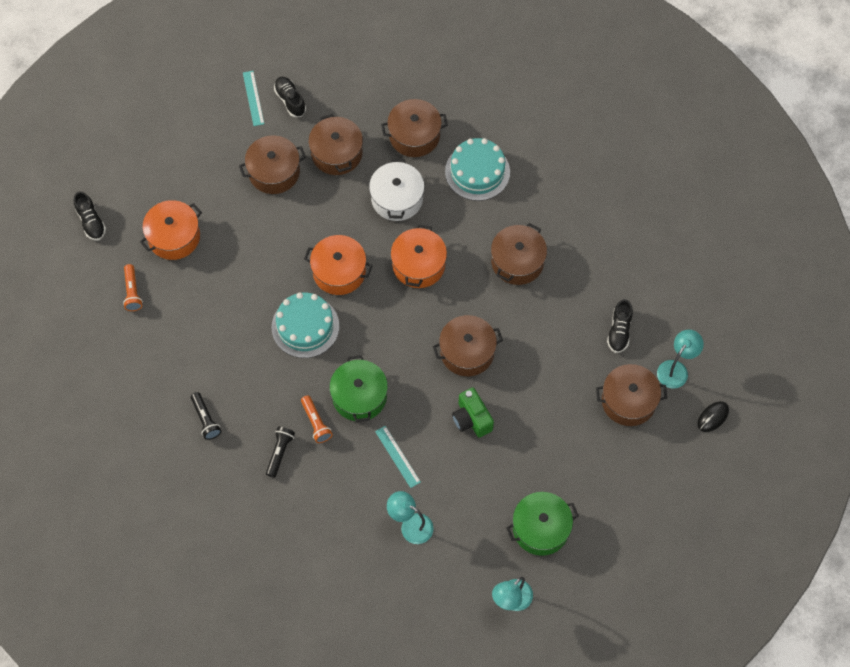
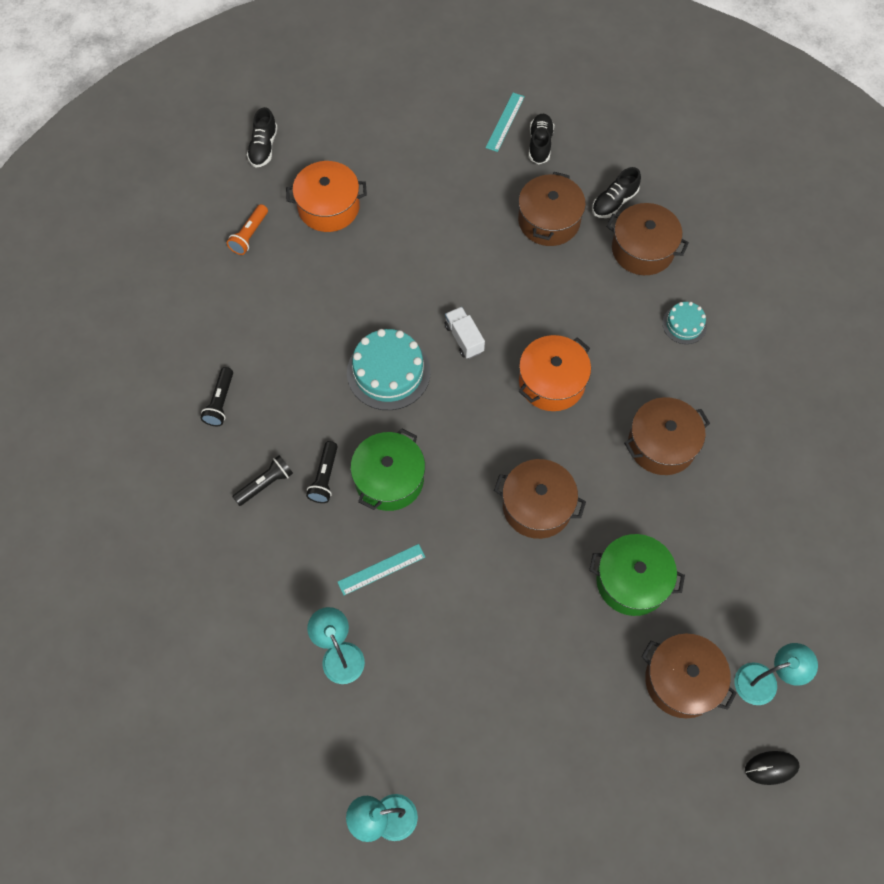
camera: 35 degrees right, 0 degrees up
brown pot [239,135,306,194] -> none
orange flashlight [301,395,333,443] -> black flashlight [306,441,338,503]
orange pot [304,235,373,295] -> white truck [445,307,485,359]
white pot [369,159,425,221] -> none
turquoise ruler [375,426,421,488] -> turquoise ruler turned 60 degrees clockwise [337,544,425,595]
turquoise cake [445,138,510,201] -> turquoise cake [662,302,707,344], size x0.54
green camera [452,387,494,438] -> none
green pot [506,492,579,556] -> green pot moved to [589,534,685,616]
black shoe [607,299,633,353] -> black shoe moved to [592,167,641,218]

